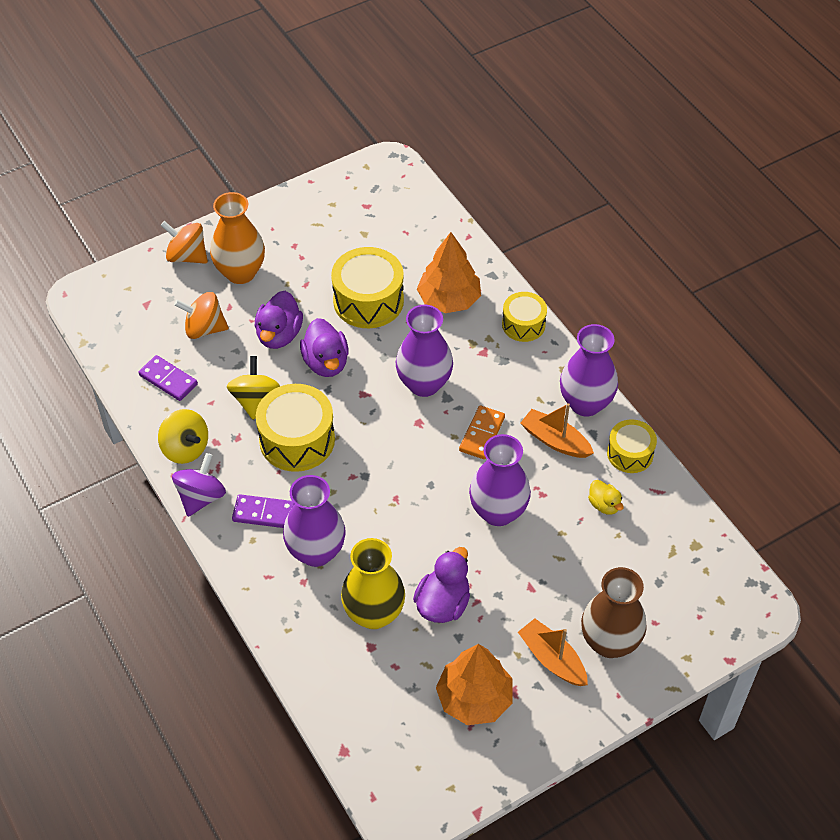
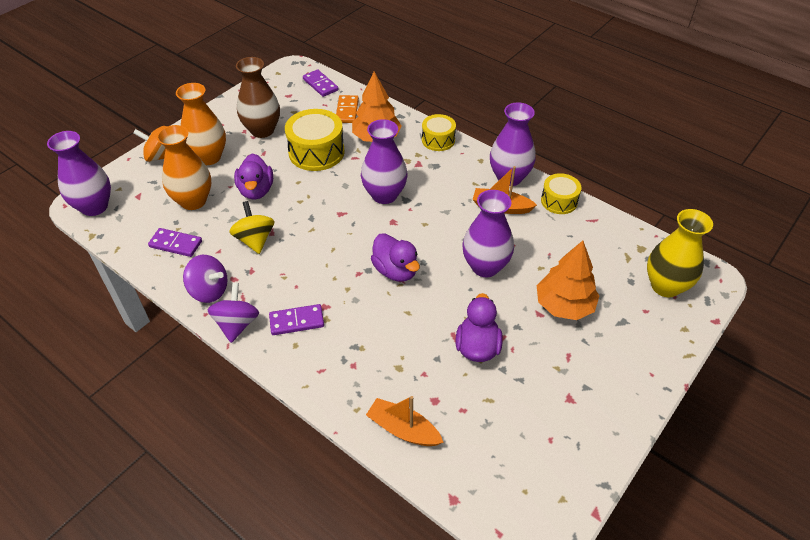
camera: 20 degrees left, 5 degrees down
yellow spinning top [158,409,208,464] -> purple spinning top [183,255,228,303]
orange spinning top [174,292,229,339] -> orange vase [157,125,211,210]
yellow drum [256,384,335,472] -> none
purple vase [283,475,346,567] -> purple vase moved to [47,131,111,216]
purple duck [300,318,349,377] -> purple duck moved to [371,233,420,281]
yellow vase [341,538,405,629] -> yellow vase moved to [647,209,713,297]
orange tree [436,644,513,725] -> orange tree moved to [537,241,599,320]
orange domino [459,405,505,459] -> orange domino moved to [336,95,359,123]
orange boat [518,618,588,686] -> orange boat moved to [366,396,444,446]
brown vase [581,567,647,658] -> brown vase moved to [236,57,280,138]
yellow duck [588,480,624,515] -> none
none -> purple domino [303,70,338,97]

